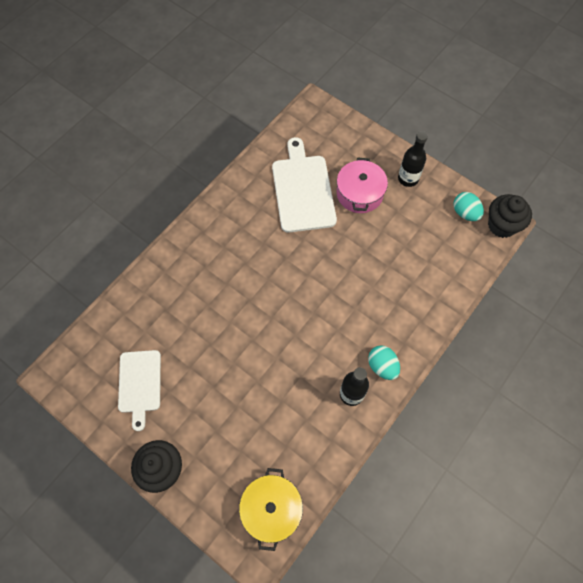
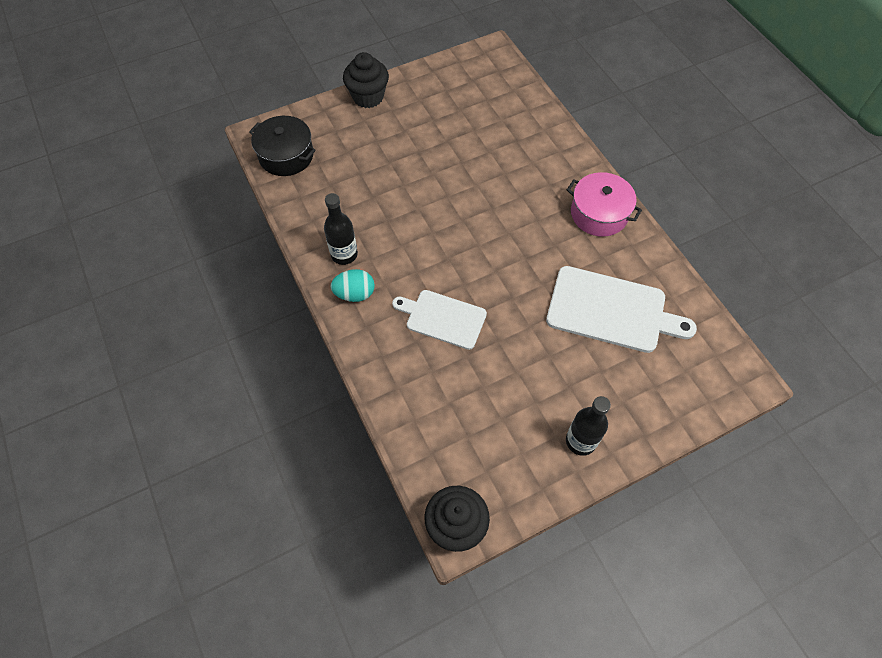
camera: 115 degrees right, 5 degrees down
white cutting board [118,350,161,431] -> white cutting board moved to [392,290,487,350]
yellow pot [239,468,303,551] -> black pot [249,116,316,176]
pink pot [337,158,388,213] -> pink pot moved to [567,172,642,237]
turquoise egg [453,192,484,221] -> none

